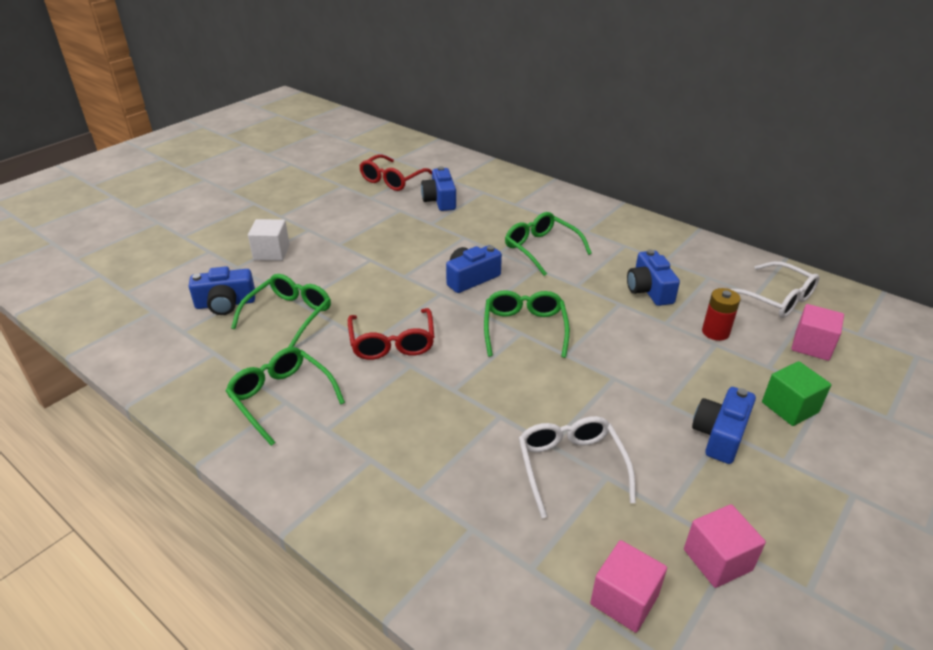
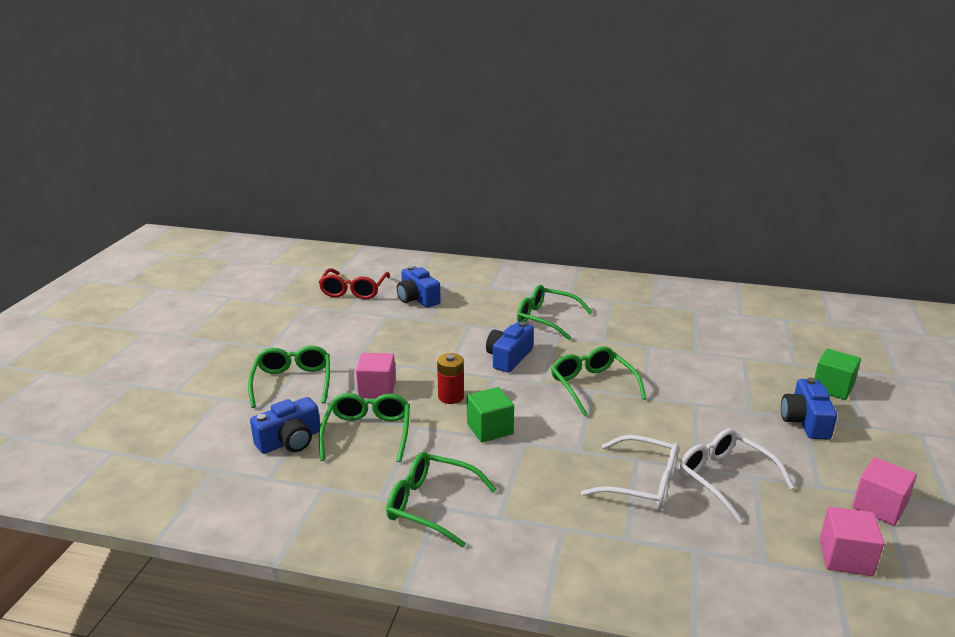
camera: 25 degrees left, 10 degrees down
white cube [248,219,290,261] -> green glasses [248,346,330,408]
red glasses [348,308,434,360] -> green cube [467,387,514,443]
blue camera [627,249,680,306] -> none
red battery [702,288,741,341] -> red battery moved to [437,353,464,404]
white glasses [731,261,819,318] -> white glasses moved to [581,435,679,509]
pink cube [791,304,844,361] -> pink cube moved to [356,353,396,399]

